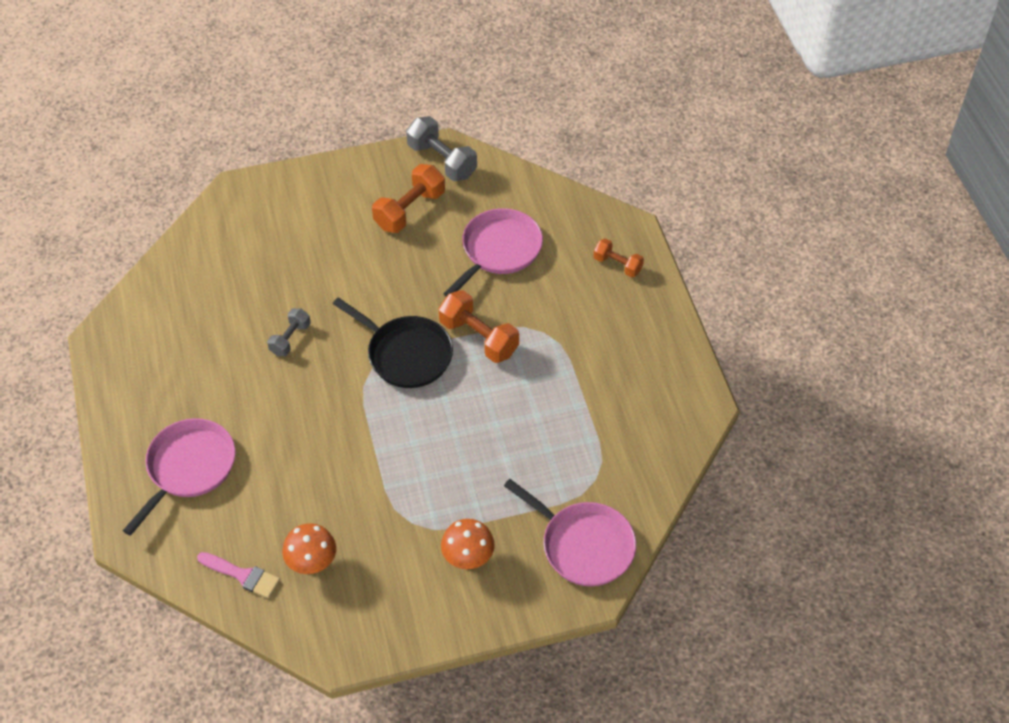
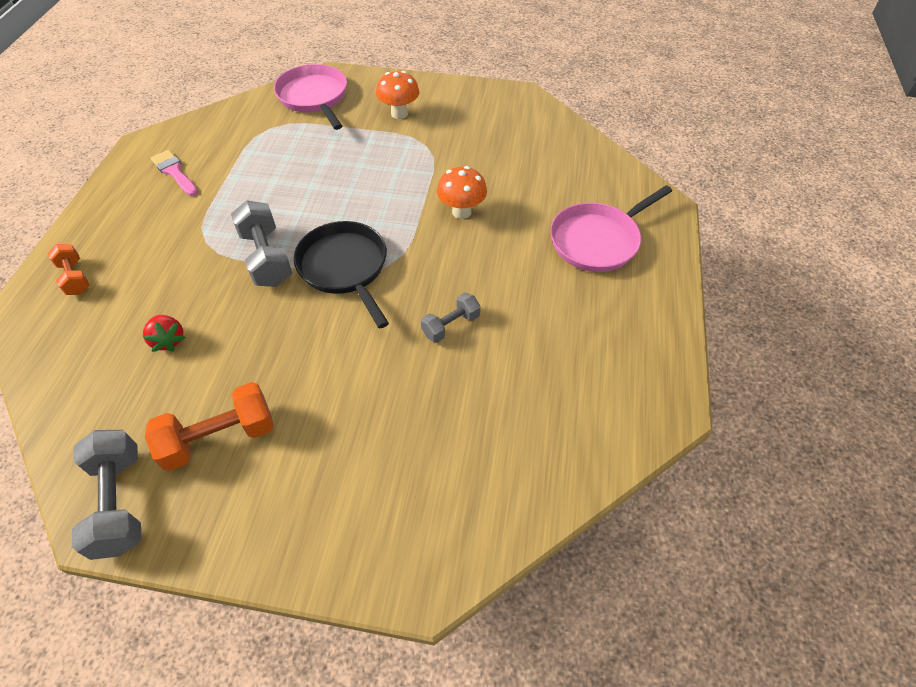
camera: 155 degrees left, 0 degrees up
pink brush [197,552,280,598] -> pink brush moved to [151,150,198,196]
orange mushroom [282,523,336,574] -> orange mushroom moved to [437,166,487,219]
orange dumbbell [439,290,519,363] -> grey dumbbell [231,200,292,287]
pink pan [443,208,543,297] -> red strawberry [143,315,186,352]

